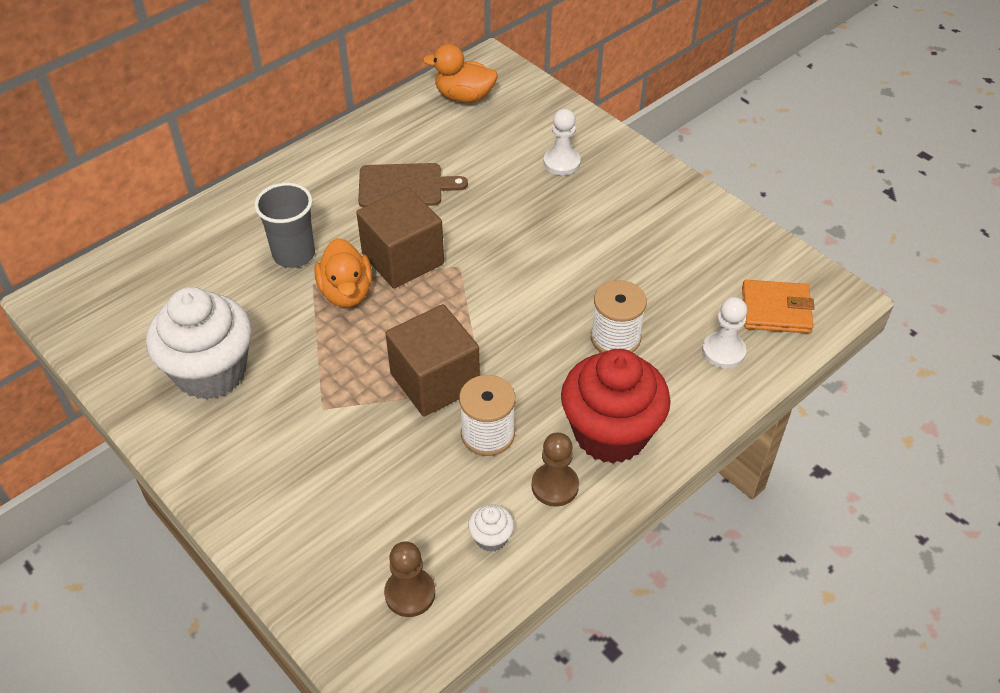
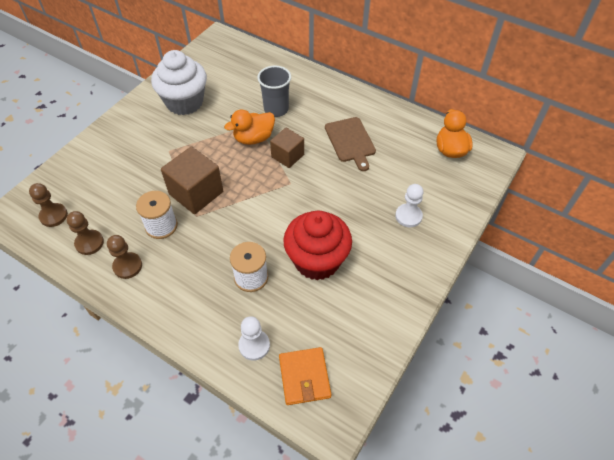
camera: 75 degrees right, 5 degrees up
brown cube [356,187,444,289] -> brown cube [270,128,304,168], size x0.64
white cupcake [468,504,514,552] -> brown pawn [66,211,104,255]
red cupcake [561,349,671,463] -> red cupcake moved to [283,211,352,280]

